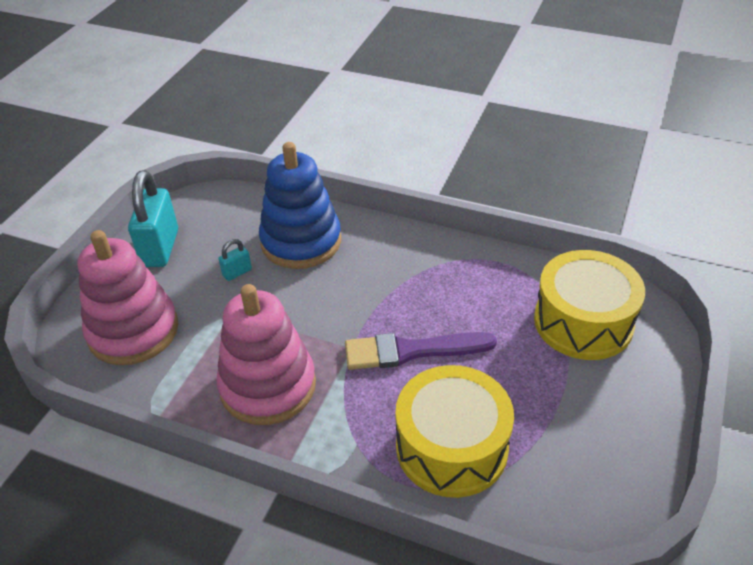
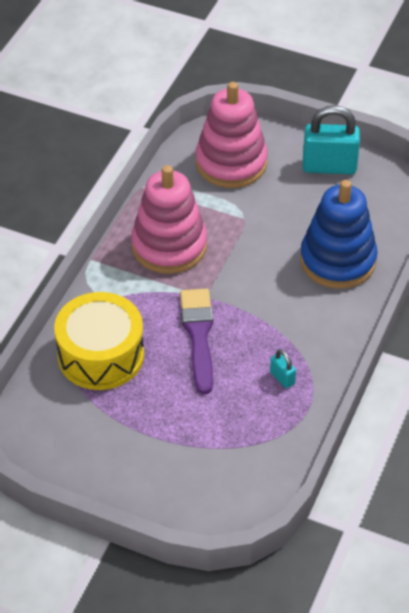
camera: 90 degrees right, 5 degrees up
turquoise padlock [219,239,252,281] -> turquoise padlock moved to [270,349,296,389]
yellow drum [534,250,645,360] -> none

